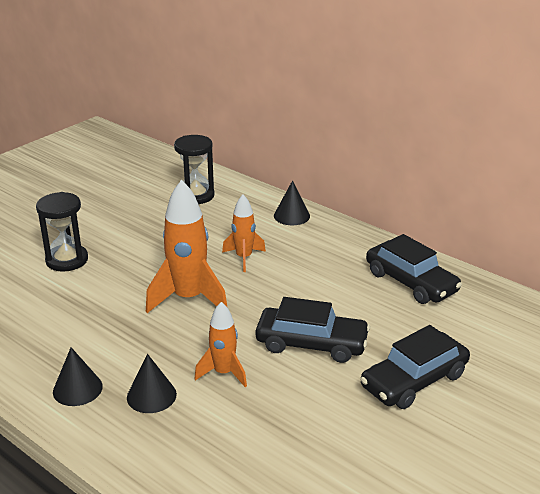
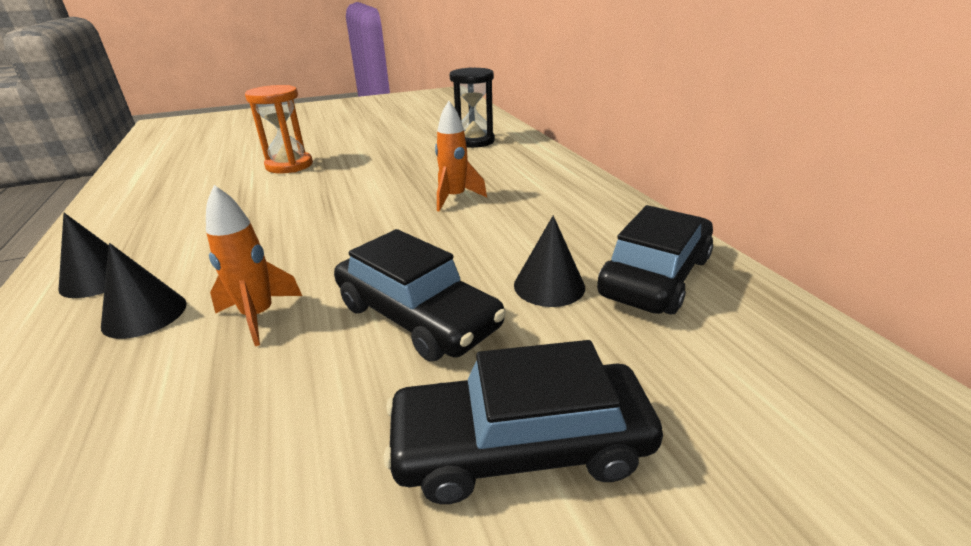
camera: 30 degrees right, 0 degrees up
black hourglass [36,192,88,272] -> orange hourglass [245,85,313,173]
orange rocket [146,180,228,313] -> none
black cone [274,181,310,225] -> black cone moved to [514,215,585,307]
black car [366,234,462,304] -> black car turned 135 degrees counterclockwise [597,205,713,314]

